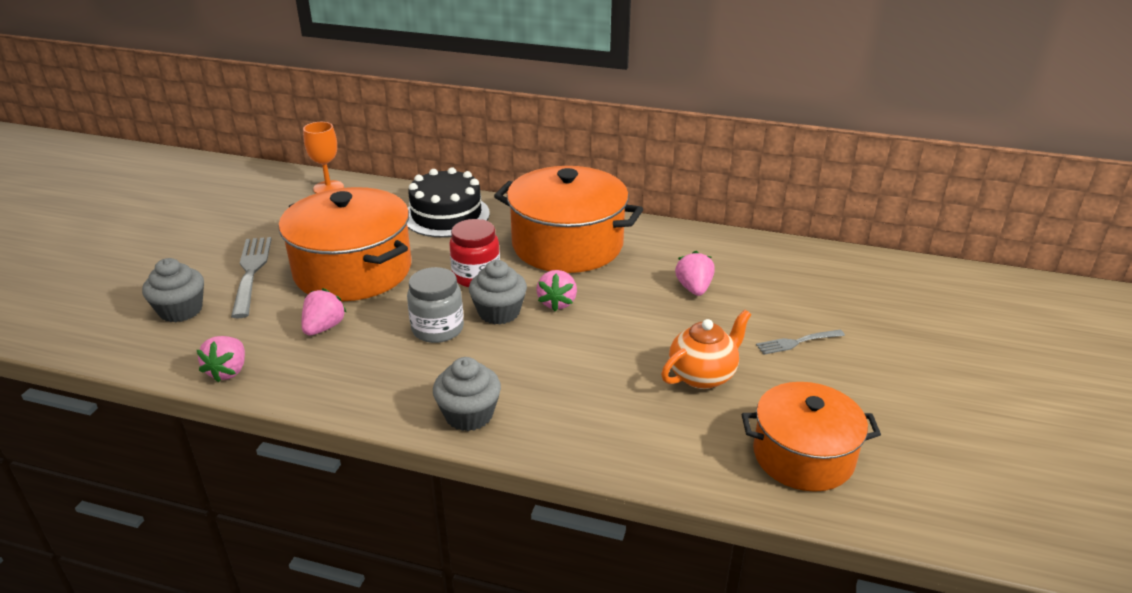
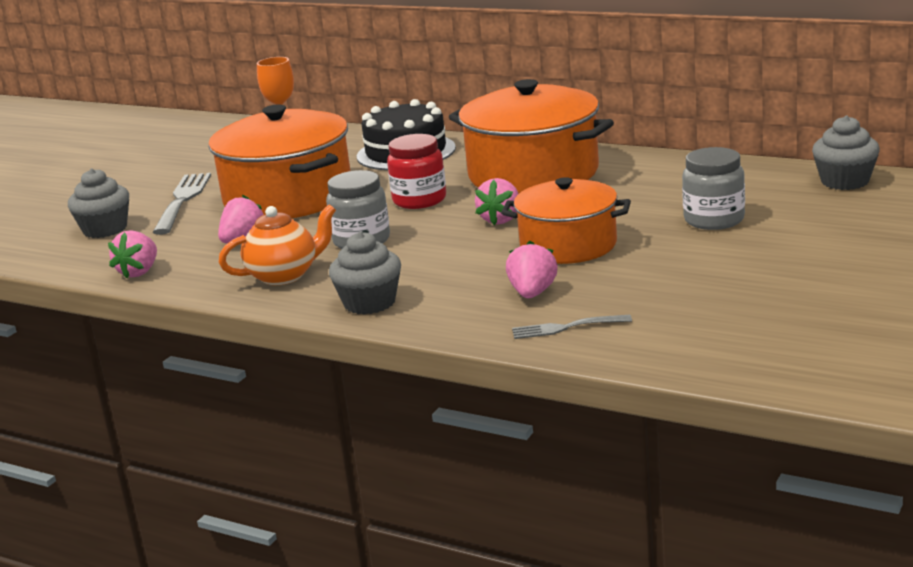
camera: 15 degrees right, 10 degrees down
grey cupcake [469,260,527,325] -> grey cupcake moved to [812,116,880,190]
orange teapot [661,310,751,389] -> orange teapot moved to [219,204,336,285]
pink strawberry [675,251,715,296] -> pink strawberry moved to [506,241,558,298]
orange pot [742,382,881,492] -> orange pot moved to [501,177,631,264]
grey fork [756,330,845,355] -> grey fork moved to [512,315,632,339]
none -> grey jar [682,147,745,230]

